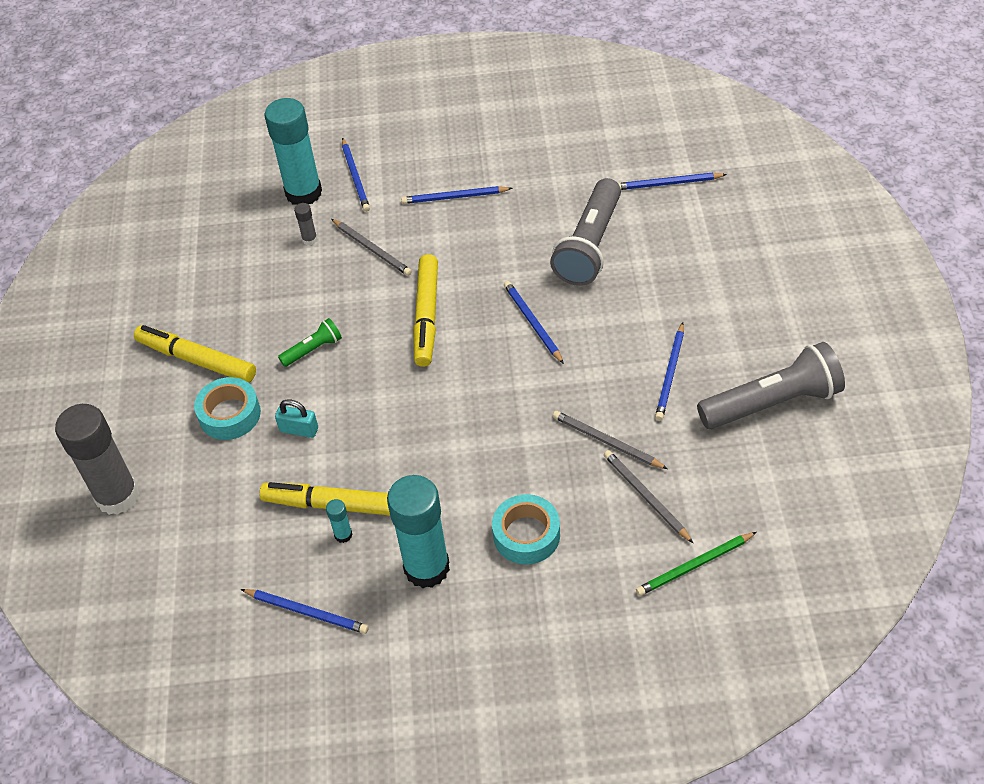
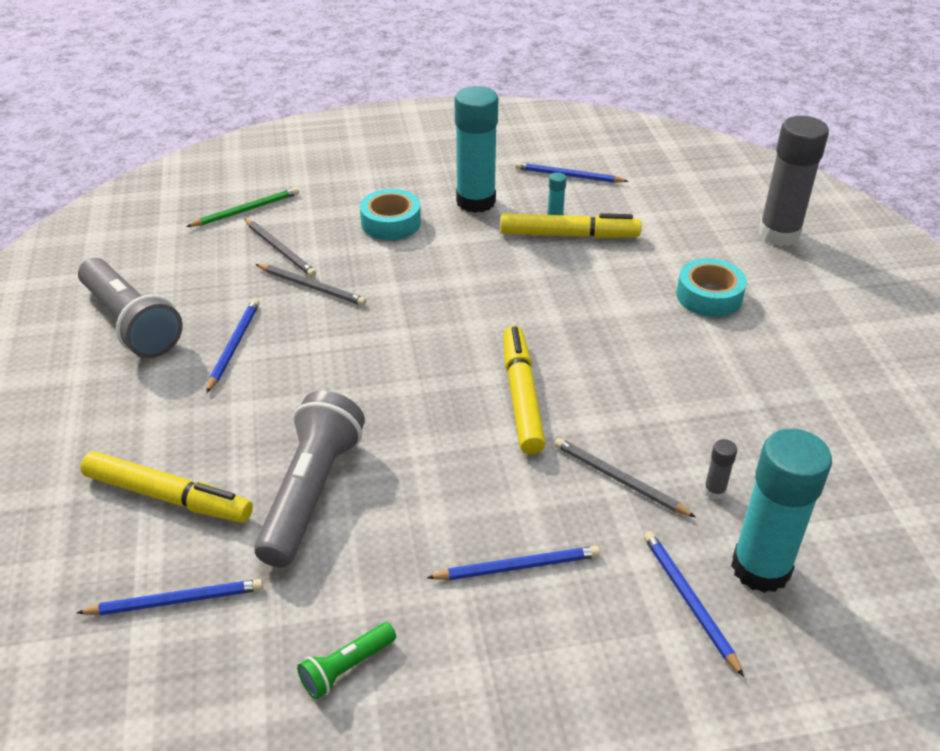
camera: 170 degrees right, 10 degrees down
yellow marker [134,325,256,383] -> yellow marker moved to [81,451,253,523]
turquoise padlock [275,399,318,438] -> none
green flashlight [278,318,342,367] -> green flashlight moved to [297,622,396,699]
blue pencil [504,281,564,364] -> none
grey flashlight [697,342,845,429] -> grey flashlight turned 105 degrees counterclockwise [78,258,183,358]

